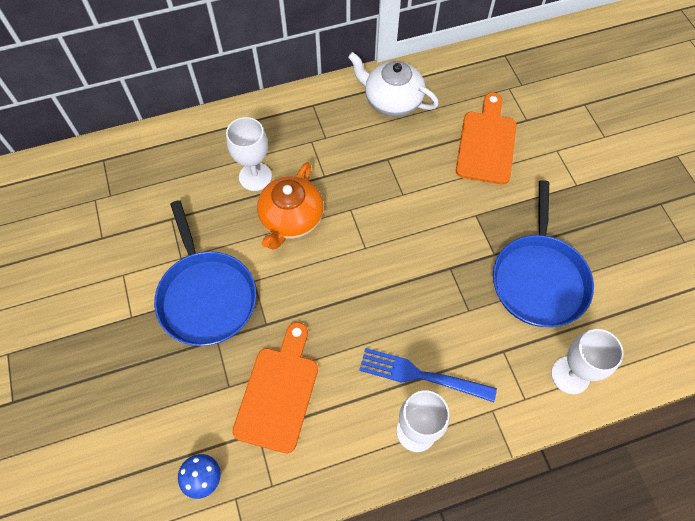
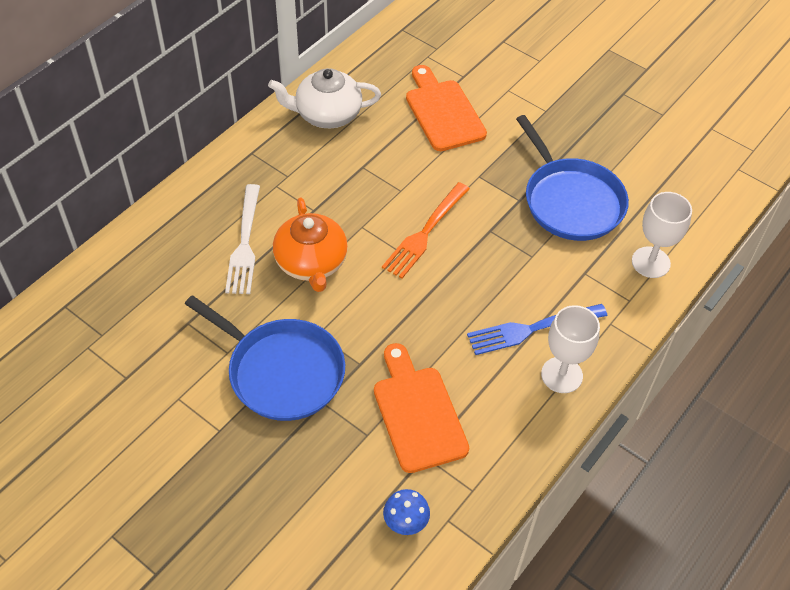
camera: 35 degrees left, 10 degrees down
white goblet [226,117,272,191] -> white fork [225,184,260,294]
none -> orange fork [382,182,470,279]

